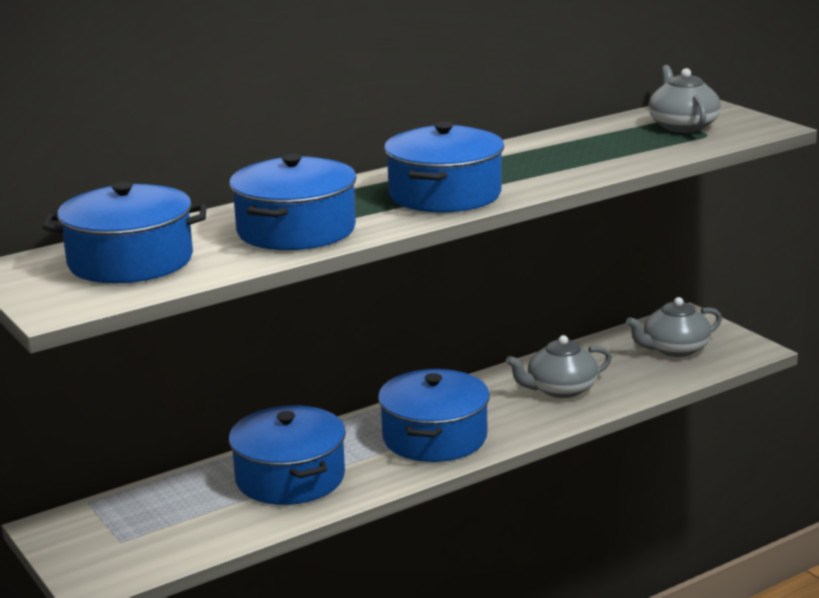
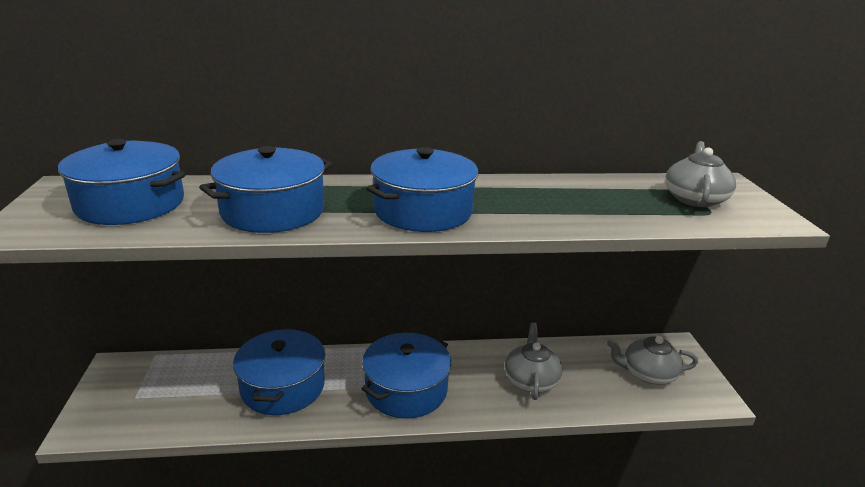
camera: 25 degrees right, 5 degrees up
grey teapot [506,335,612,398] -> grey teapot turned 90 degrees clockwise [505,322,563,400]

